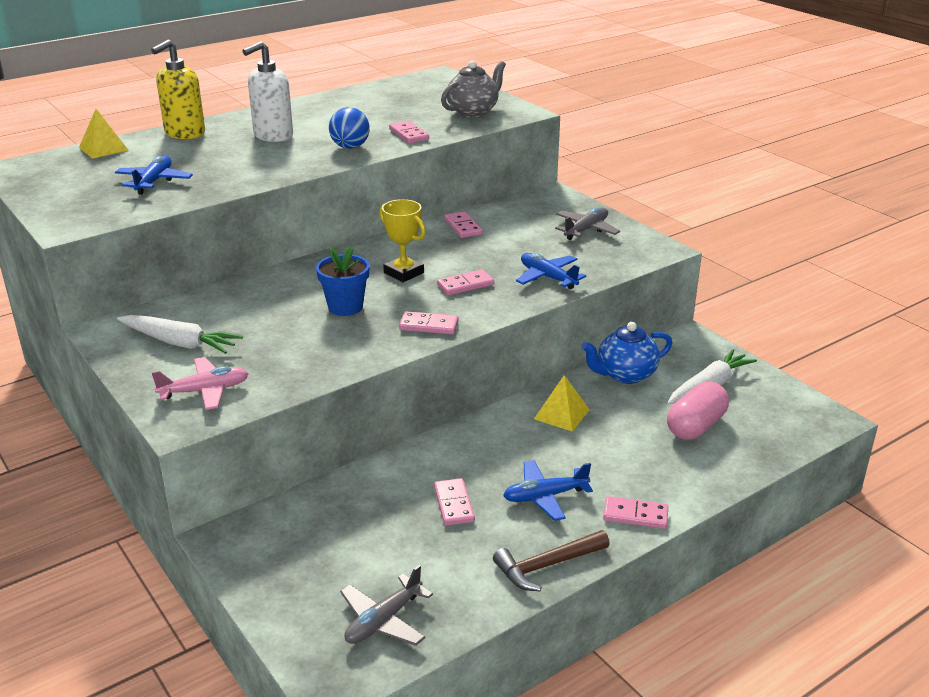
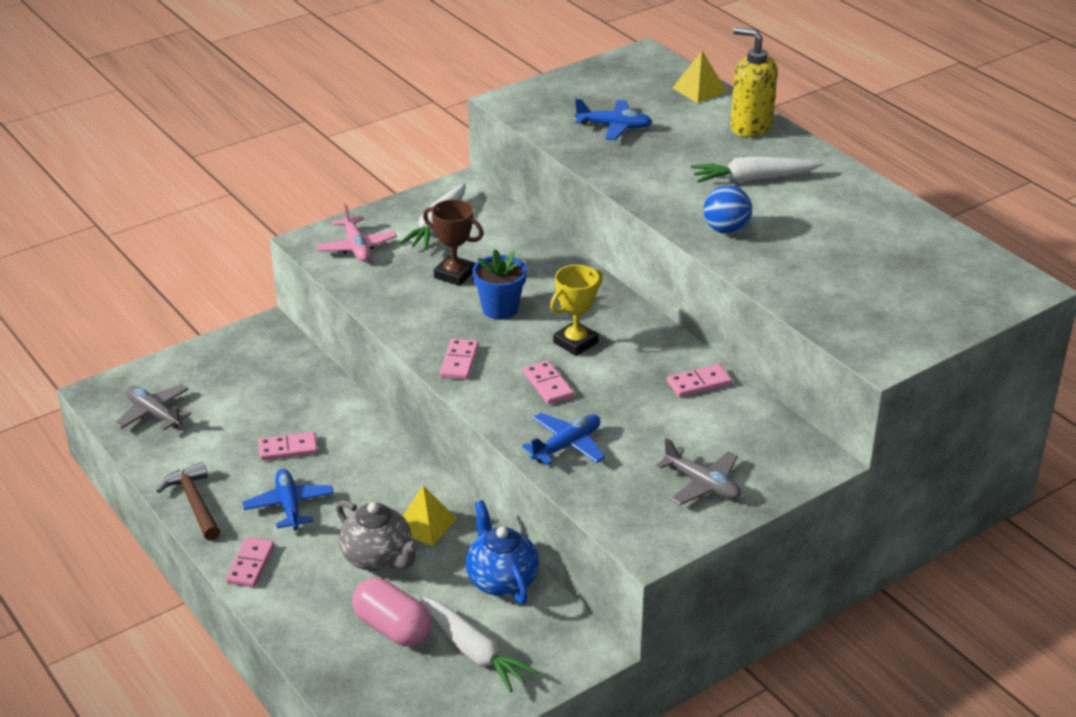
camera: 90 degrees right, 5 degrees up
white soap dispenser [242,41,293,142] -> white carrot [691,156,823,183]
pink domino [389,121,429,144] -> none
grey teapot [441,60,506,117] -> grey teapot moved to [336,500,419,571]
none -> brown trophy [423,199,483,286]

